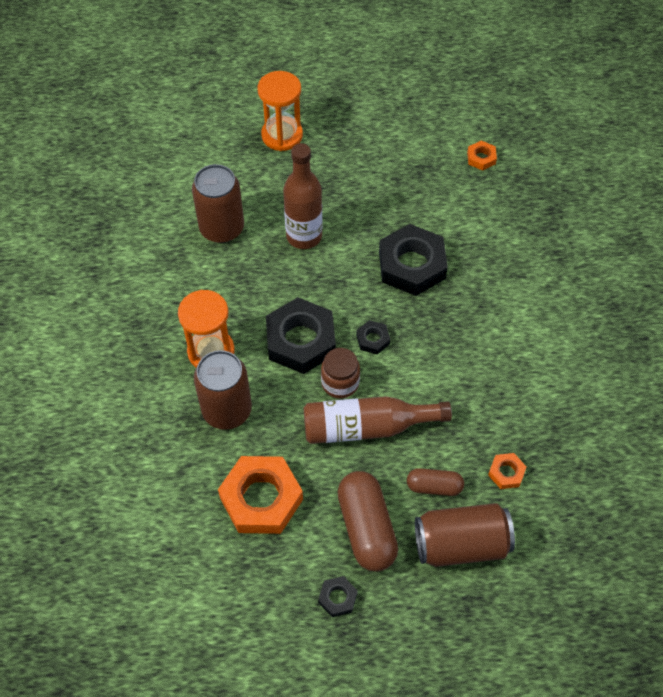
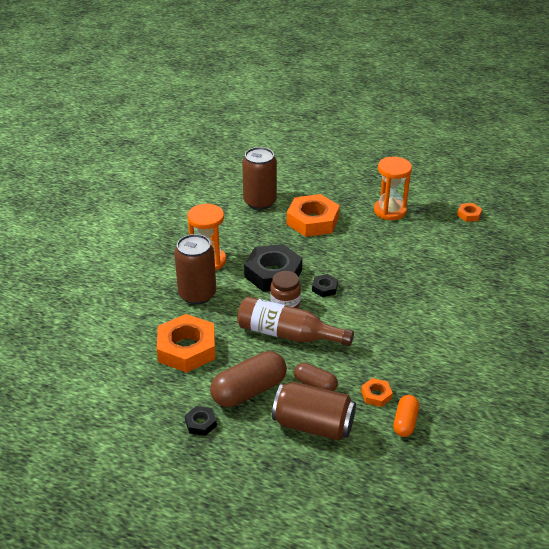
camera: 25 degrees right, 20 degrees down
orange hourglass [257,71,303,151] -> orange hourglass moved to [374,157,412,220]
brown bottle [283,143,322,249] -> orange nut [287,194,340,237]
brown capsule [338,471,398,572] -> brown capsule turned 45 degrees clockwise [210,351,287,407]
black nut [379,224,448,296] -> none
none -> orange capsule [393,395,419,437]

